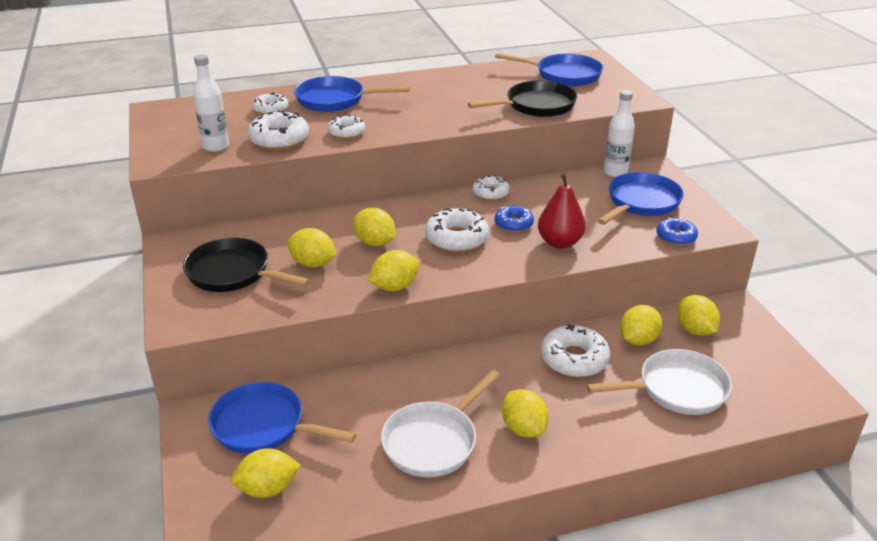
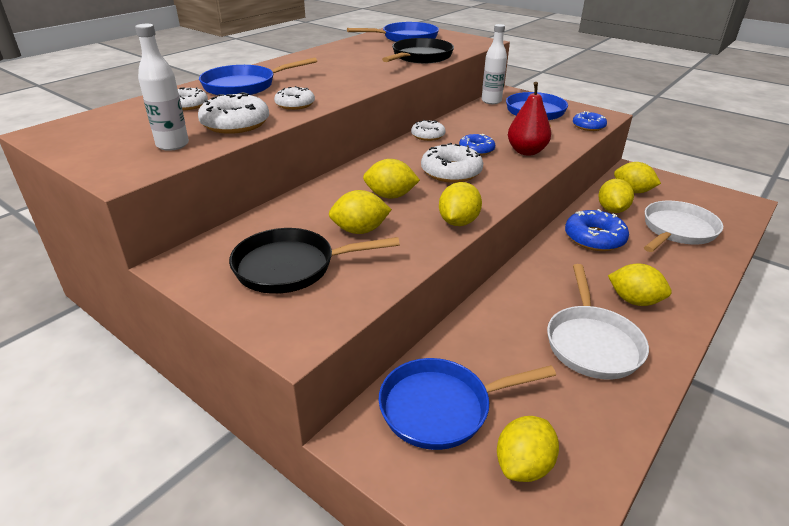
camera: 35 degrees left, 0 degrees up
white donut [541,324,610,377] -> blue donut [565,209,629,251]

